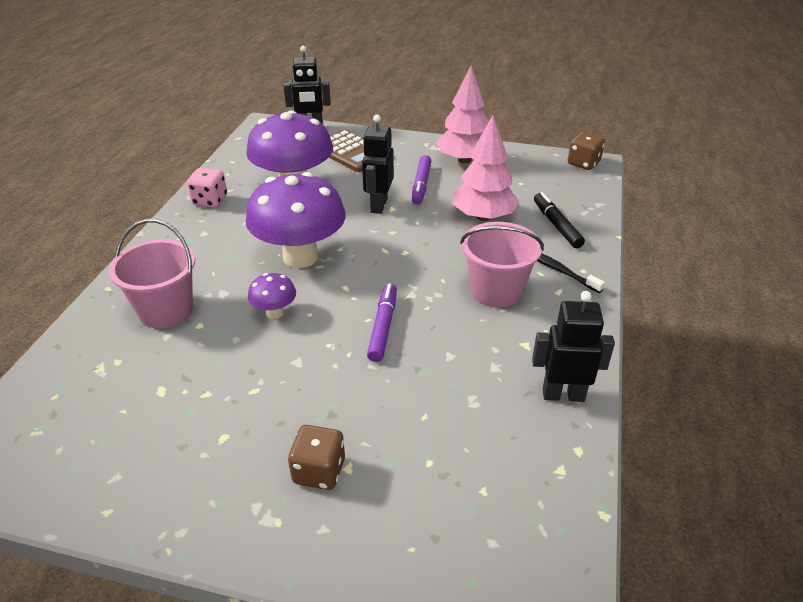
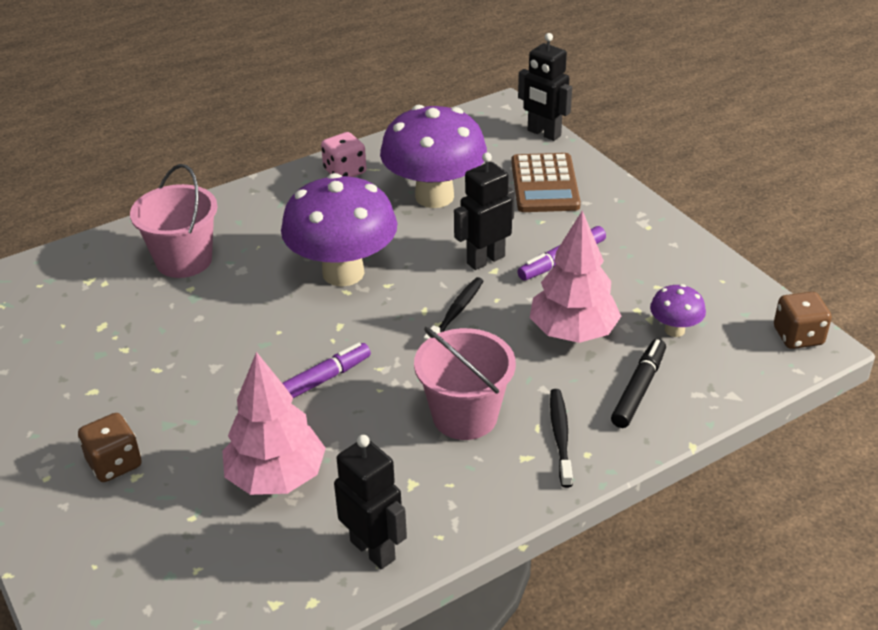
camera: 45 degrees right, 0 degrees up
purple mushroom [248,273,296,319] -> purple mushroom moved to [650,284,706,337]
pink tree [436,66,489,163] -> pink tree moved to [222,352,326,495]
none -> black toothbrush [423,277,483,342]

